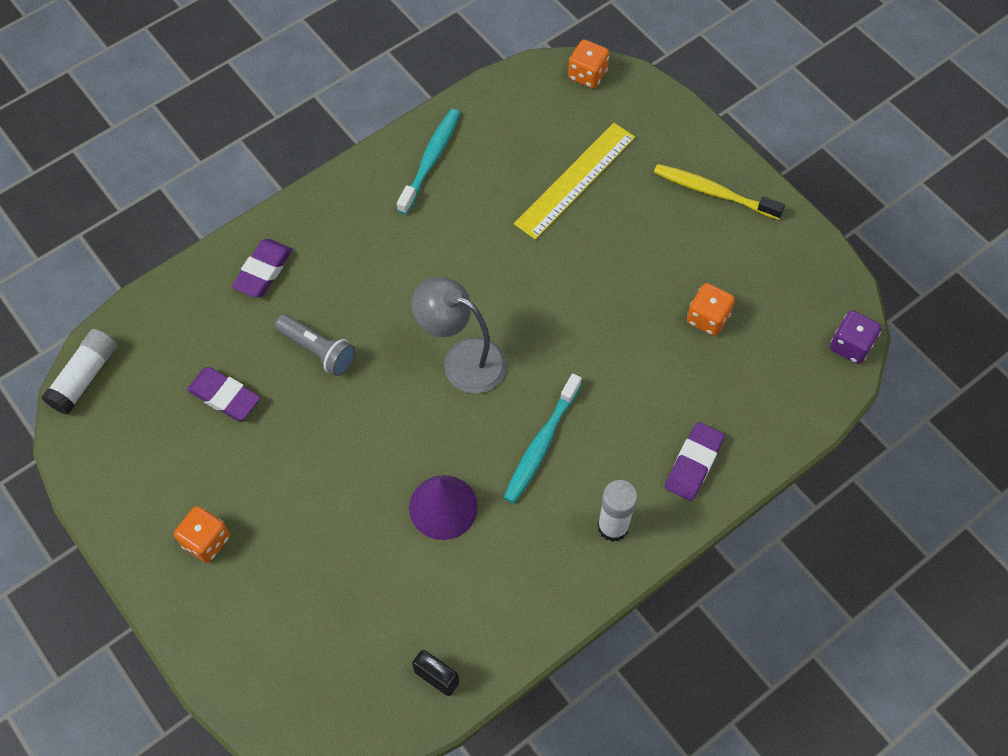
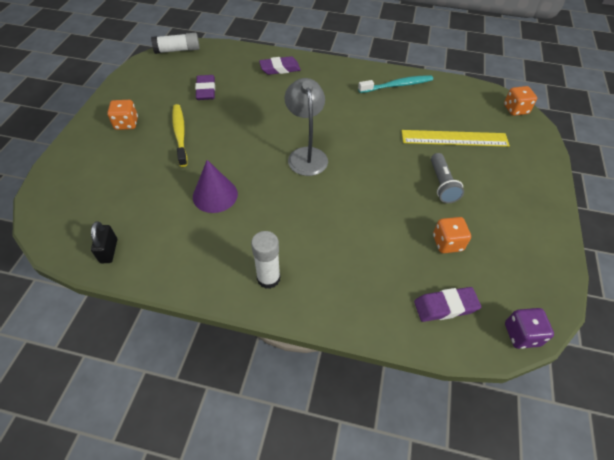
camera: 50 degrees right, 10 degrees down
grey flashlight [275,314,356,376] -> grey flashlight moved to [431,153,464,203]
turquoise toothbrush [504,373,582,504] -> none
yellow toothbrush [654,164,785,220] -> yellow toothbrush moved to [172,104,188,167]
purple eraser [665,422,725,501] -> purple eraser moved to [414,287,481,322]

